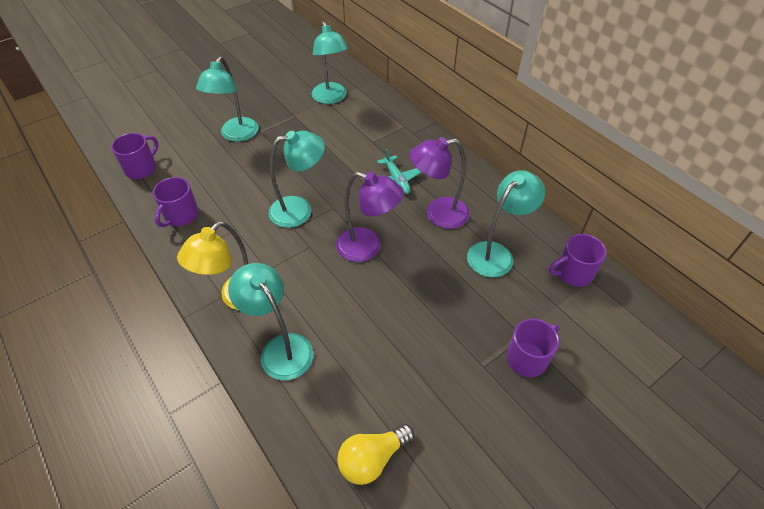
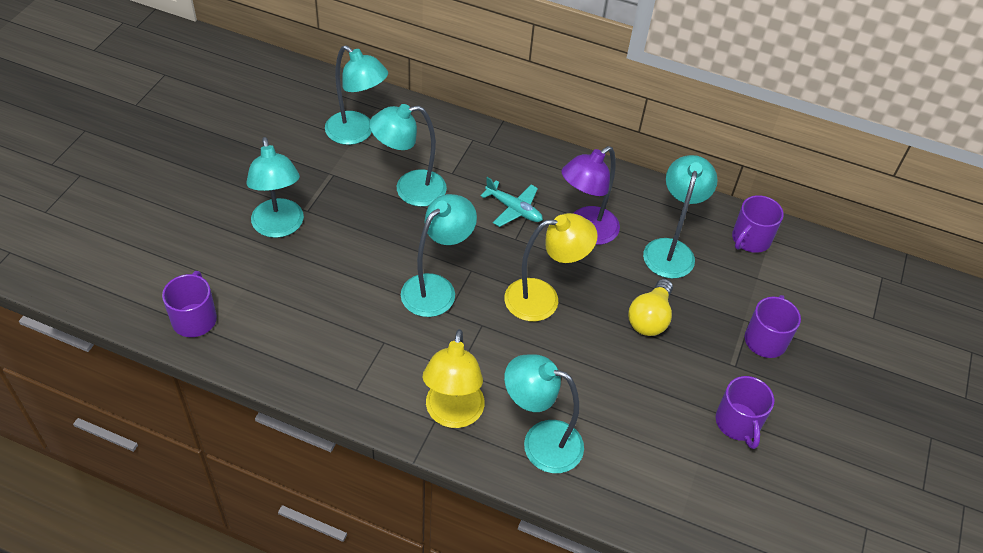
camera: 35 degrees left, 0 degrees up
purple mug [153,177,199,227] -> purple mug moved to [716,376,774,449]
purple lamp [336,172,404,262] -> yellow lamp [504,213,598,321]
yellow light bulb [337,424,414,485] -> yellow light bulb moved to [628,279,673,336]
none -> turquoise lamp [369,104,447,207]

